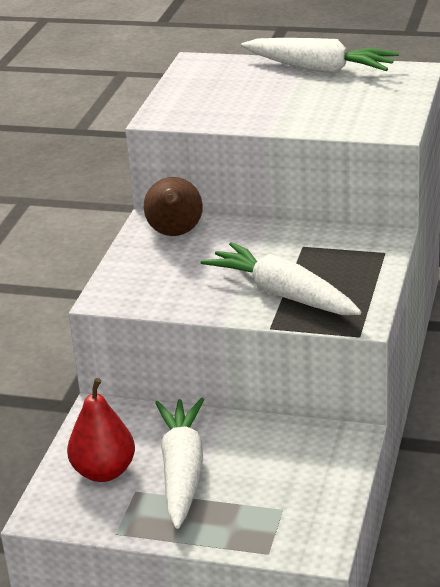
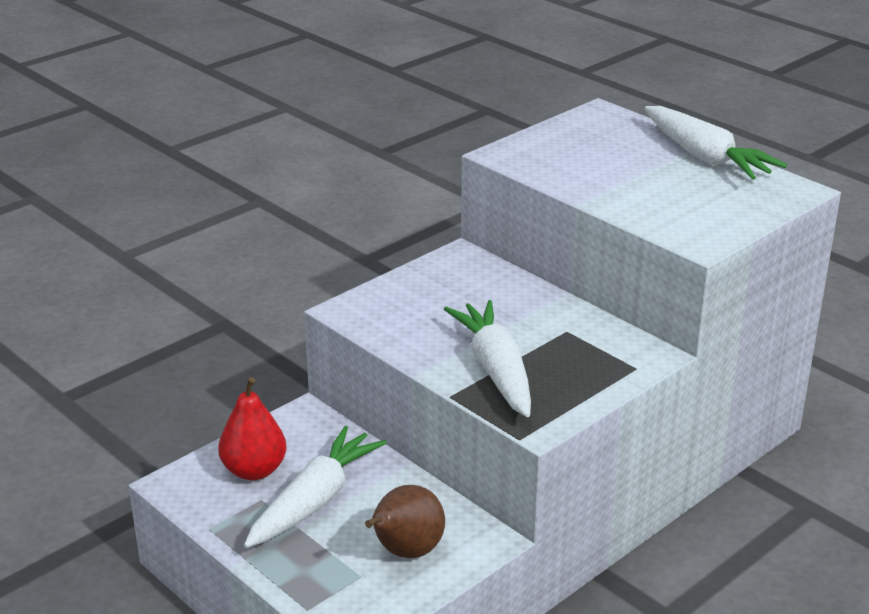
camera: 30 degrees right, 0 degrees up
brown pear [144,177,203,236] -> brown pear moved to [365,485,445,558]

